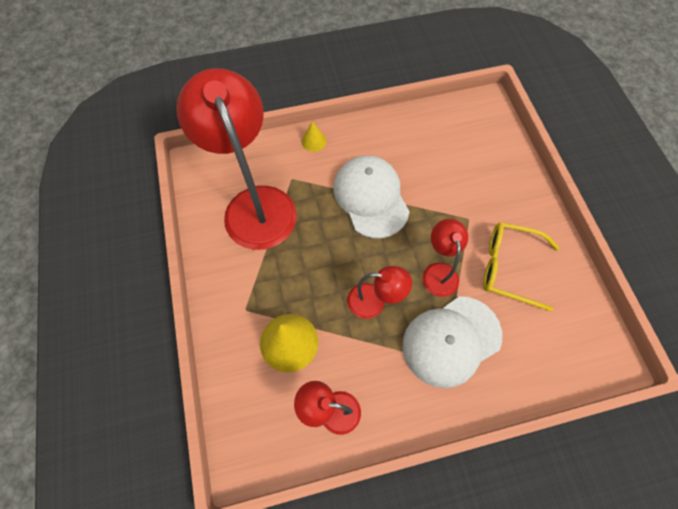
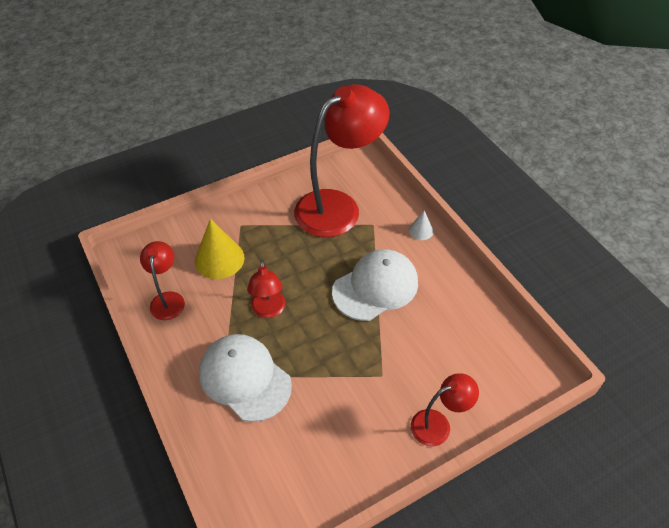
camera: 75 degrees right, 15 degrees down
yellow cone [302,121,326,152] -> white cone [409,210,433,240]
red lamp [423,219,468,297] -> red lamp moved to [411,373,479,446]
yellow glasses [483,222,559,312] -> none

